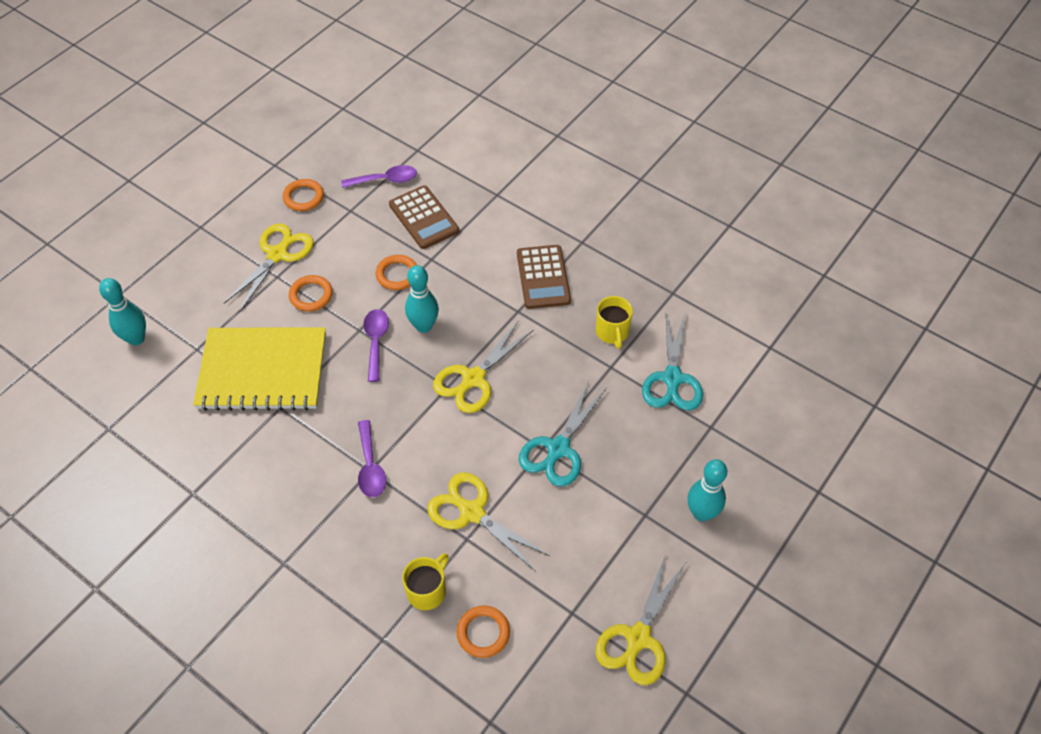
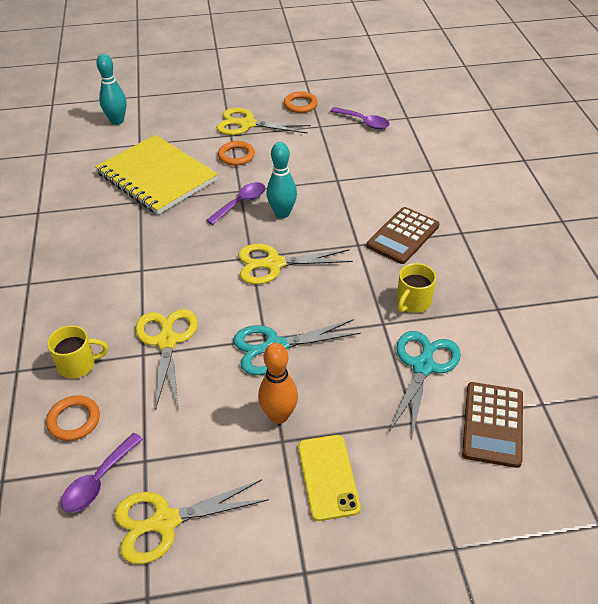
camera: 45 degrees right, 10 degrees down
yellow scissors [224,223,314,311] -> yellow scissors turned 150 degrees counterclockwise [216,108,311,135]
purple spoon [358,420,386,497] -> purple spoon moved to [61,433,143,513]
orange ring [376,255,417,290] -> none
brown calculator [389,185,459,249] -> brown calculator moved to [462,382,523,468]
turquoise scissors [642,313,703,411] -> turquoise scissors turned 150 degrees clockwise [389,331,461,436]
turquoise bowling pin [687,459,727,522] -> yellow phone [298,435,361,521]
none -> orange bowling pin [258,343,298,424]

